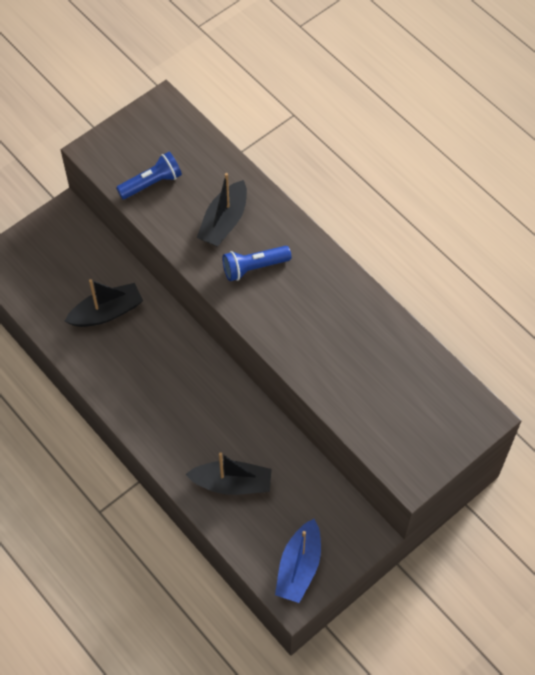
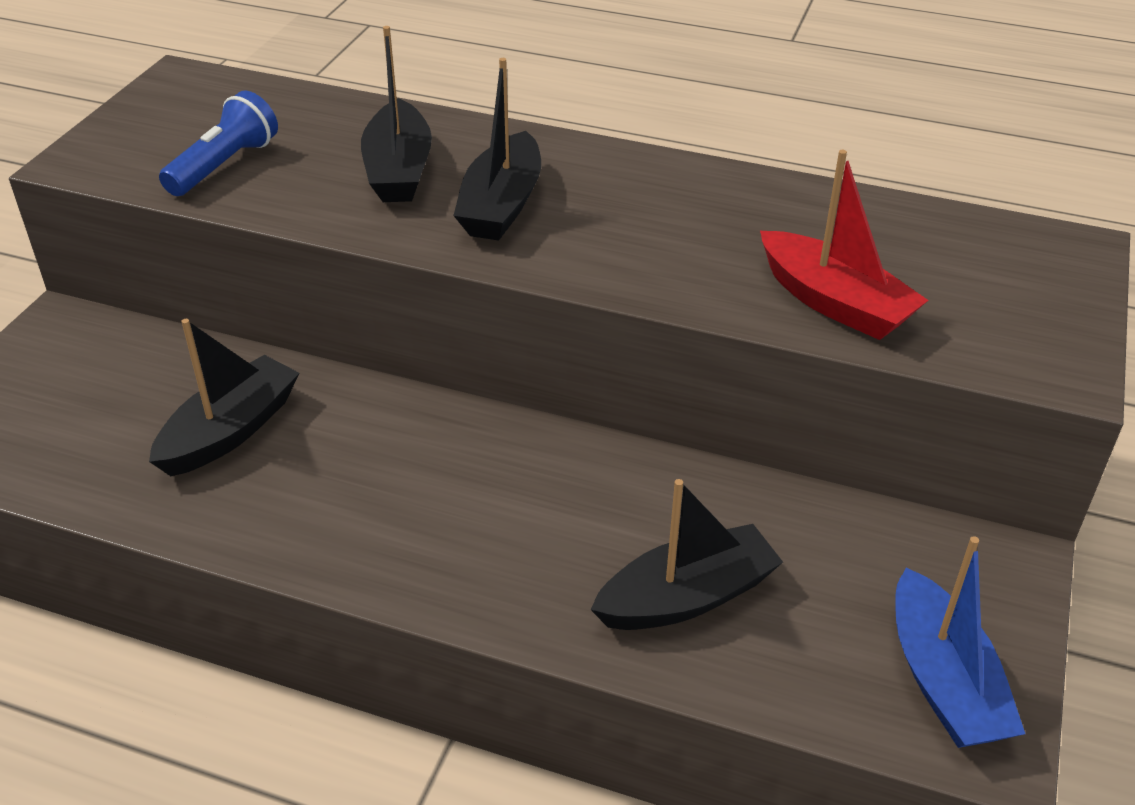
camera: 30 degrees left, 20 degrees down
blue flashlight [222,246,291,281] -> black boat [453,58,541,240]
none -> red boat [760,150,929,340]

